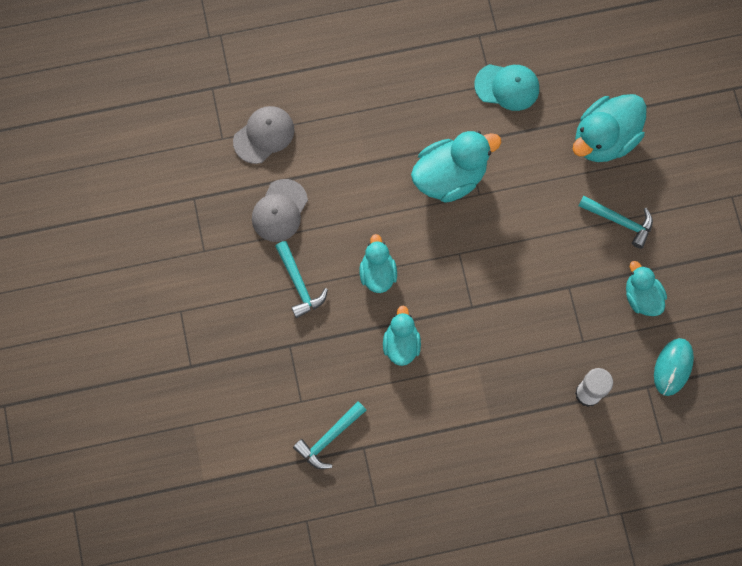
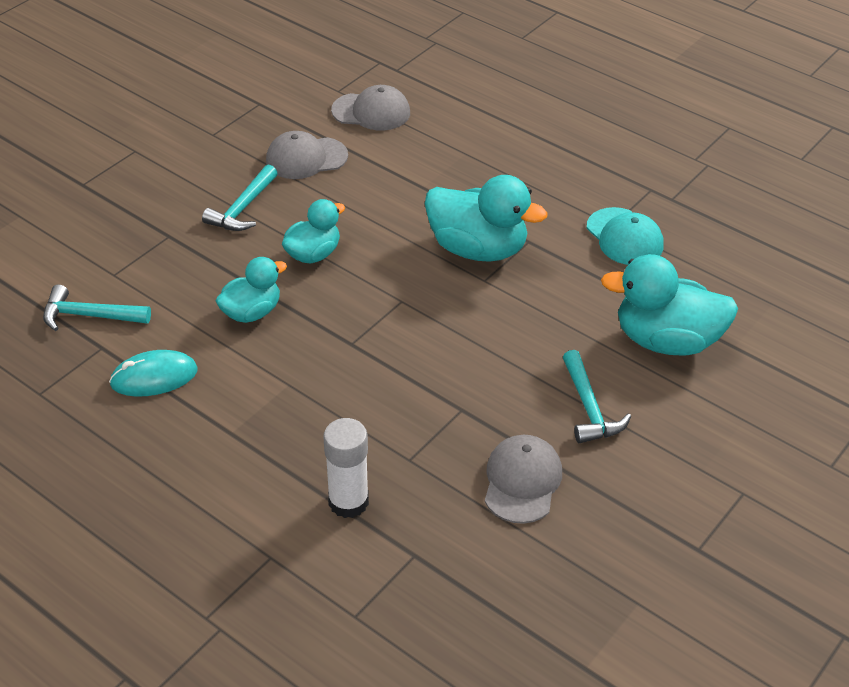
camera: 50 degrees right, 30 degrees down
turquoise duck [626,261,667,316] -> grey cap [485,435,562,524]
turquoise mouse [654,338,694,396] -> turquoise mouse moved to [109,350,198,397]

